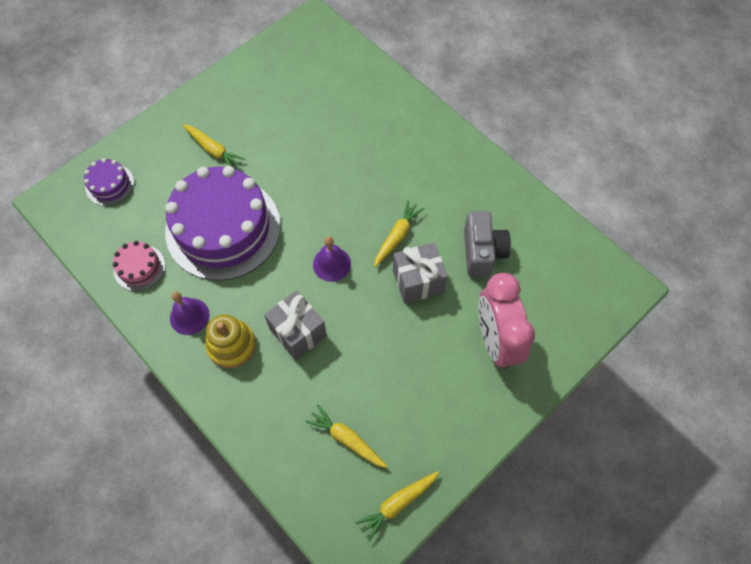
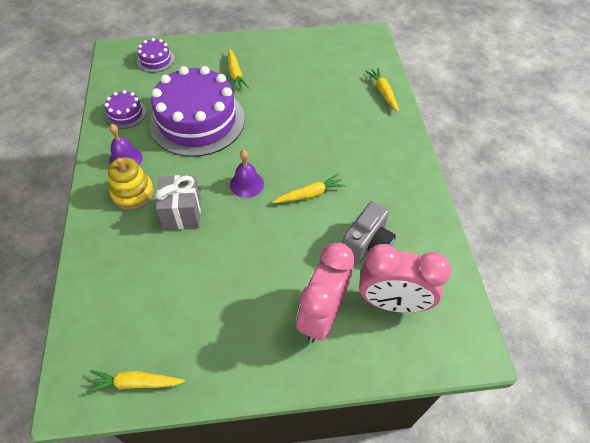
camera: 35 degrees right, 10 degrees down
pink cake [113,241,165,291] -> purple cake [105,90,147,129]
yellow carrot [305,405,388,468] -> yellow carrot moved to [365,68,399,112]
grey gift [393,242,448,304] -> none
none -> pink clock [359,244,451,313]

